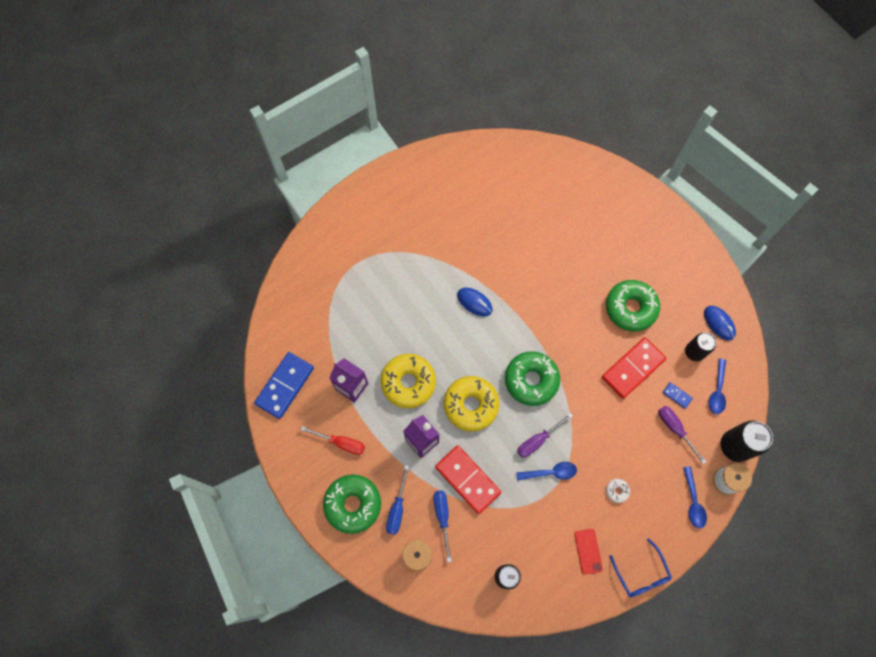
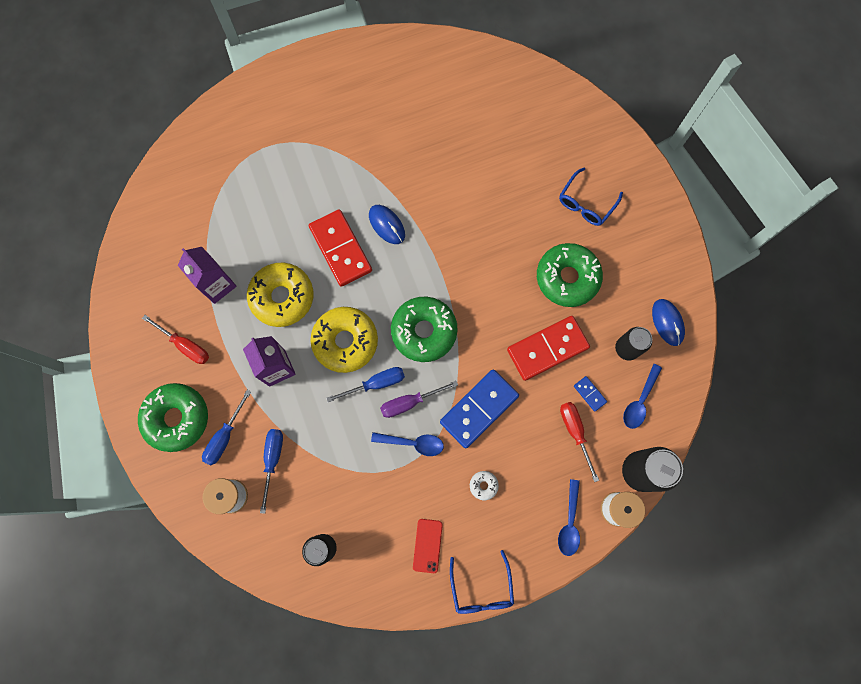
camera: 15 degrees right, 5 degrees up
blue domino [254,352,314,419] -> blue domino moved to [440,369,519,449]
red domino [435,446,501,514] -> red domino moved to [309,209,372,287]
purple screwdriver [658,406,706,464] -> red screwdriver [560,402,599,482]
none -> blue screwdriver [326,367,405,402]
none -> blue glasses [559,168,623,226]

